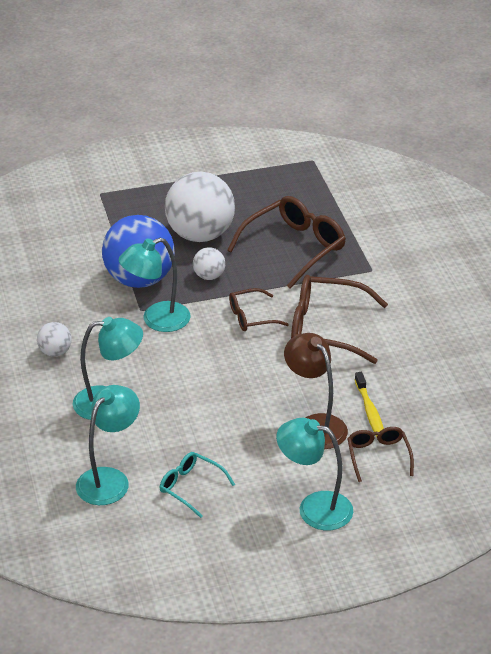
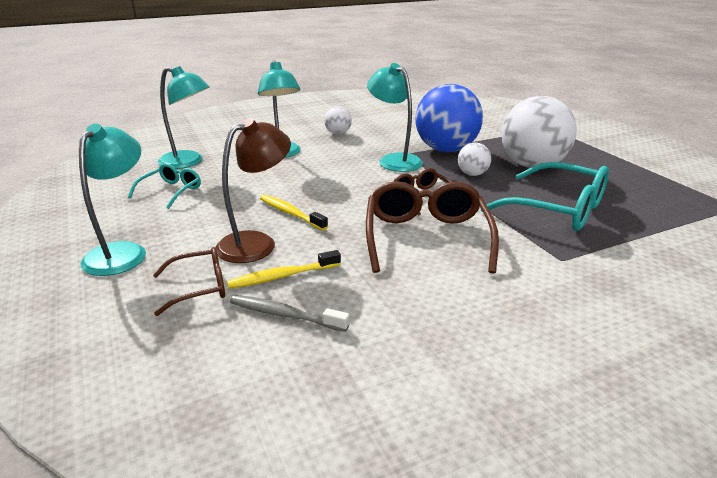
camera: 80 degrees right, 10 degrees down
brown glasses [227,196,346,289] -> turquoise glasses [481,162,609,231]
none -> grey toothbrush [230,295,350,332]
none -> yellow toothbrush [260,195,328,231]

